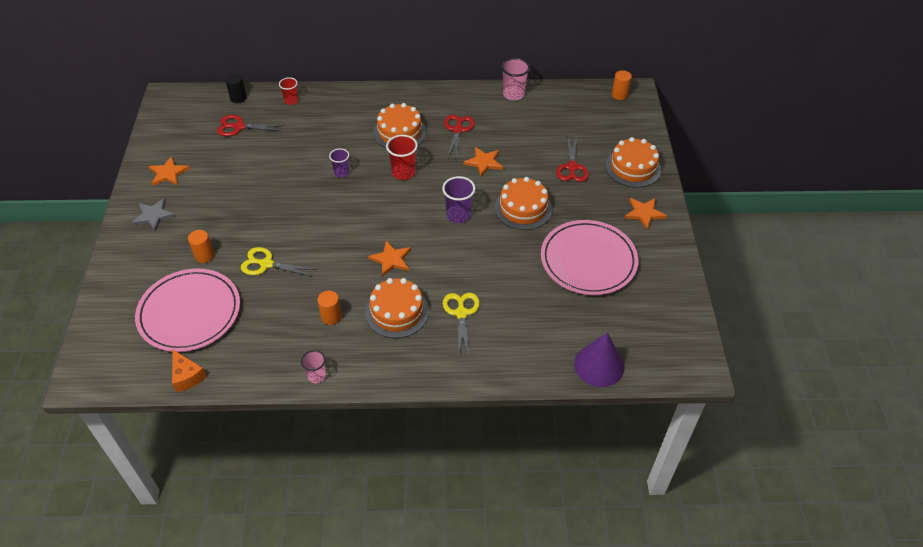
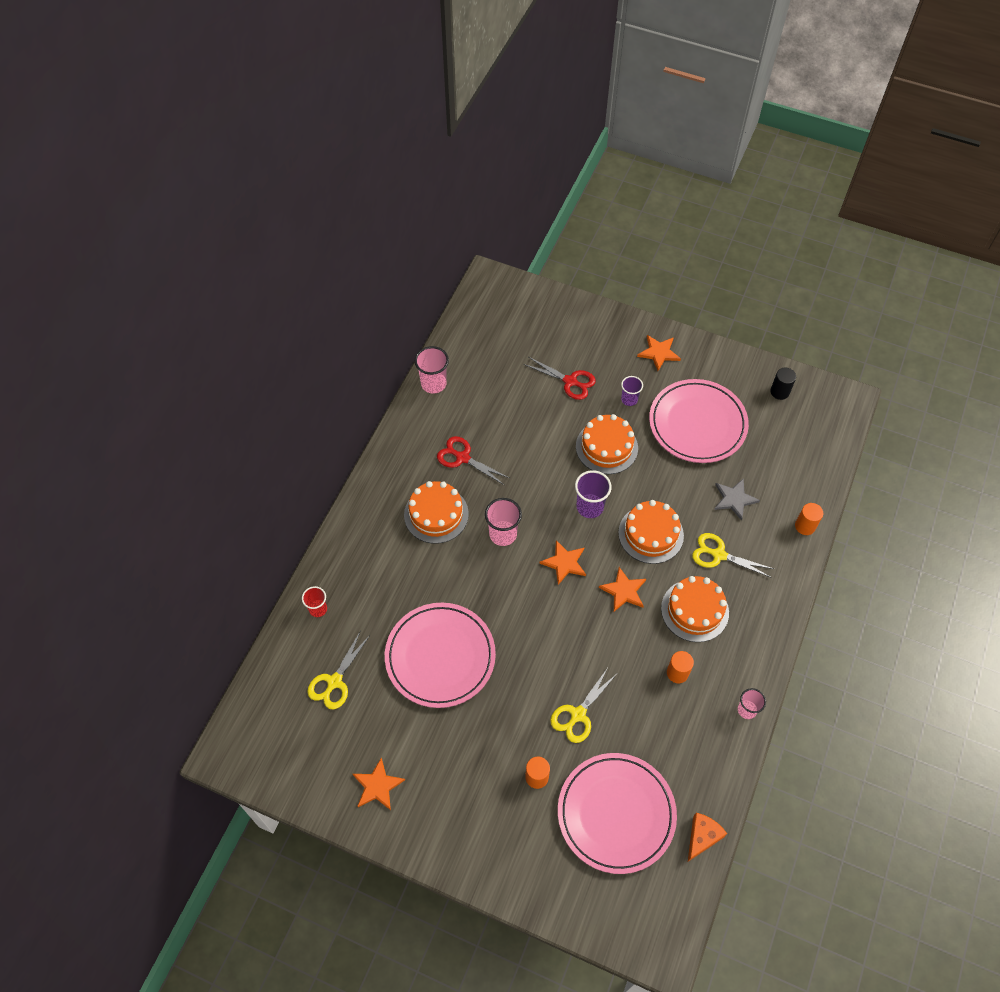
camera: 65 degrees left, 10 degrees up
grey star [131,198,176,232] -> grey star moved to [714,478,760,521]
orange cheese [172,350,207,392] -> orange cheese turned 45 degrees counterclockwise [688,813,727,862]
red scissors [217,115,284,136] -> yellow scissors [307,632,370,709]
black cylinder [225,73,247,103] -> black cylinder moved to [770,368,796,400]
purple cup [329,148,349,177] -> purple cup moved to [621,376,643,406]
red cup [386,135,418,180] -> pink cup [485,498,522,546]
orange star [463,147,503,177] -> orange star moved to [539,540,586,585]
purple cone [574,332,624,387] -> none
orange cake [606,137,661,188] -> orange cake moved to [618,500,684,564]
orange cylinder [612,70,632,100] -> orange cylinder moved to [795,503,823,535]
none -> pink plate [385,603,496,708]

